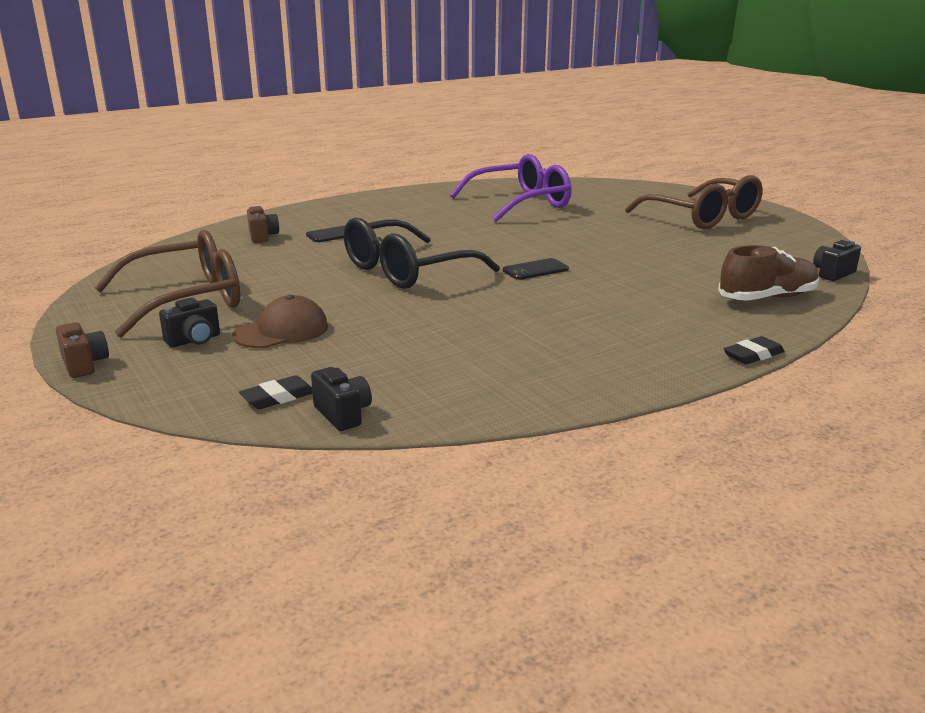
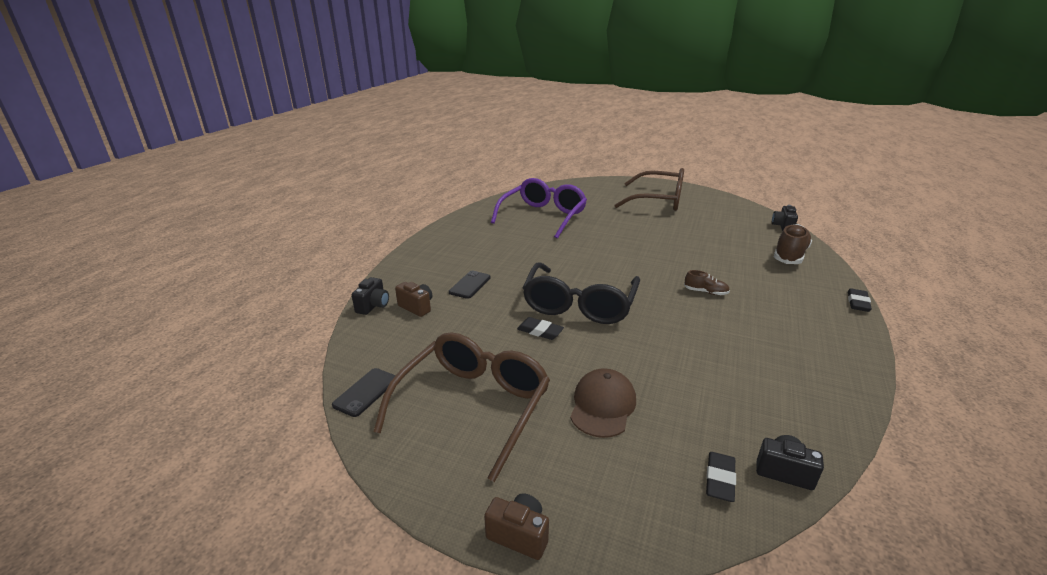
camera: 35 degrees left, 5 degrees up
black camera [159,297,220,347] -> black camera moved to [352,277,389,315]
black phone [503,258,569,280] -> black phone moved to [332,368,396,417]
none -> black eraser [517,317,564,340]
none -> brown shoe [684,270,730,295]

